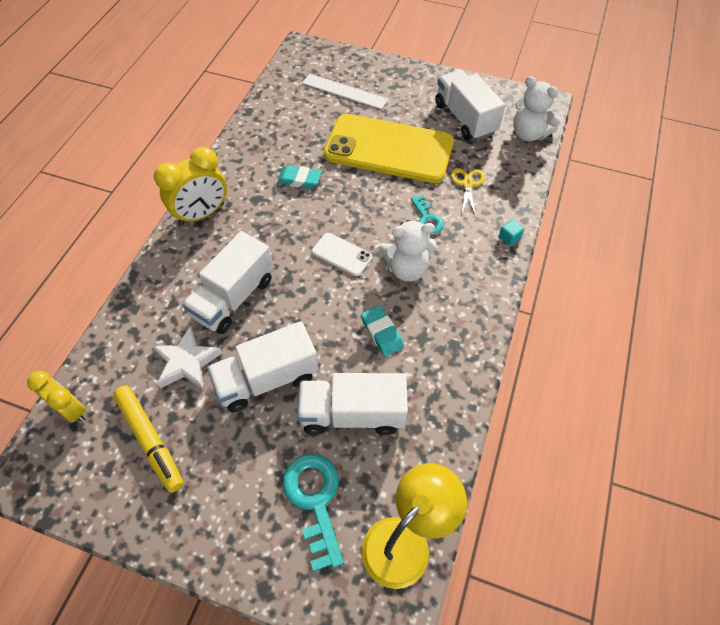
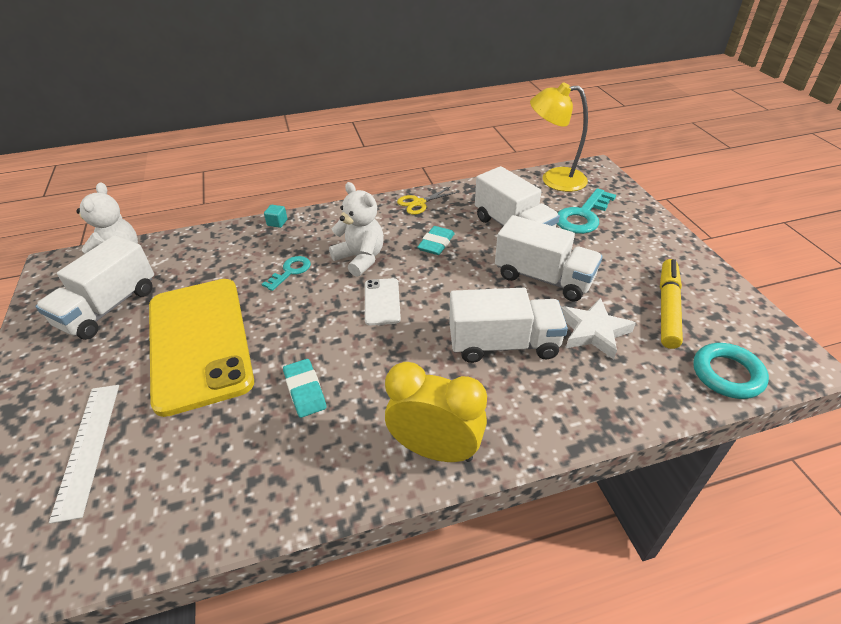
camera: 125 degrees left, 15 degrees down
yellow clock [27,371,86,423] -> turquoise ring [693,343,769,399]
yellow scissors [451,168,485,217] -> yellow scissors moved to [397,187,459,215]

